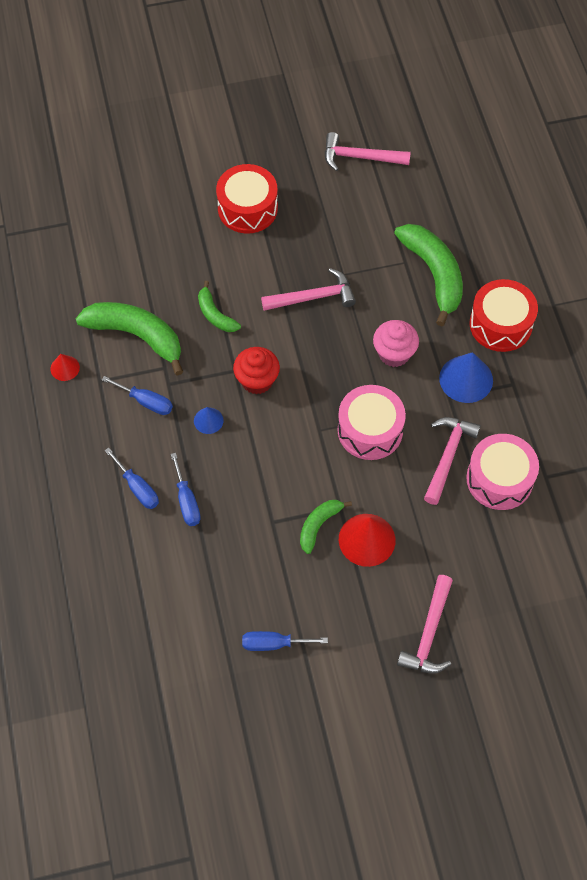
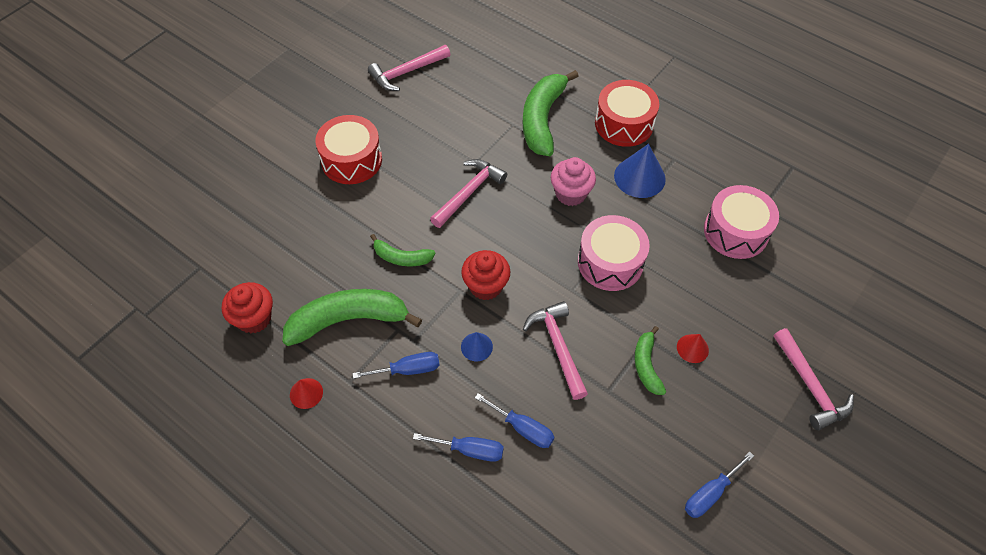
camera: 40 degrees left, 5 degrees down
red cone [339,514,396,567] -> red cone [677,334,709,363], size x0.55
green banana [394,224,463,326] -> green banana turned 105 degrees counterclockwise [523,70,578,156]
pink hammer [424,417,481,505] -> pink hammer moved to [523,301,588,400]
none -> red cupcake [222,282,273,333]

